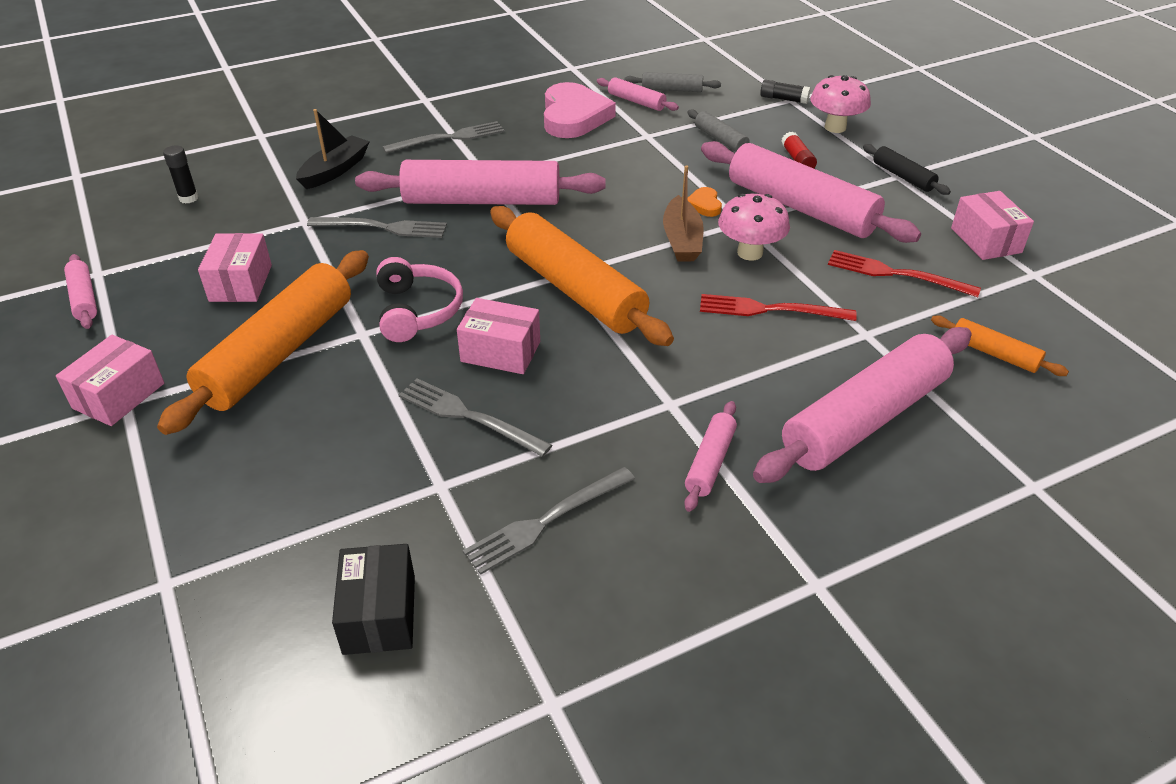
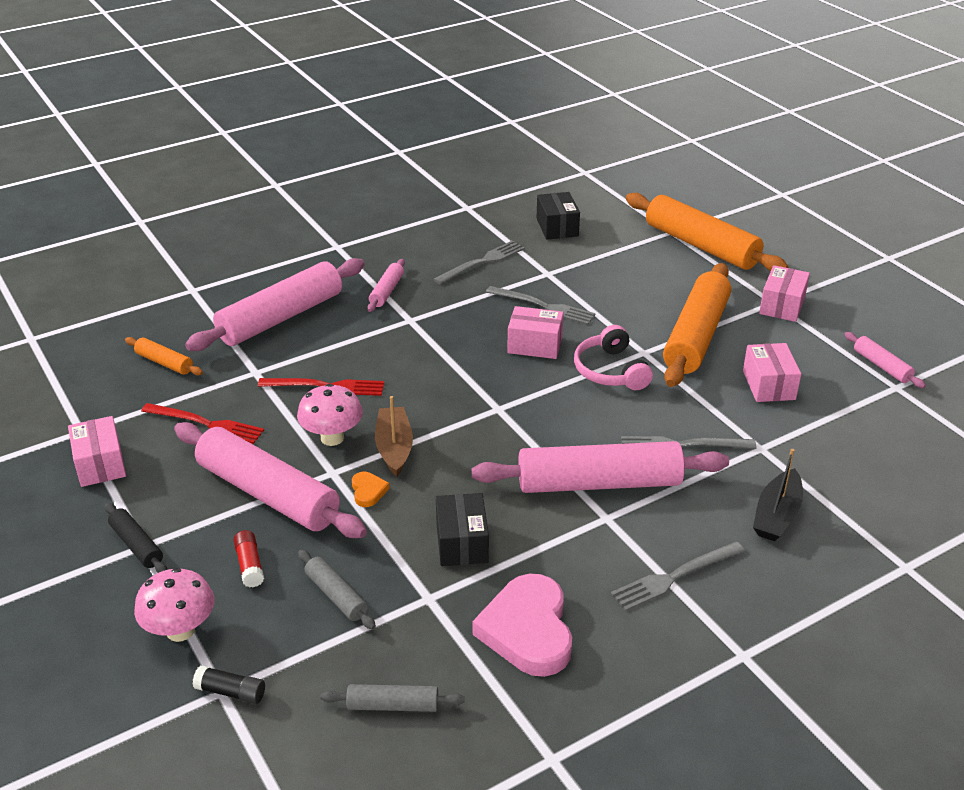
camera: 175 degrees right, 5 degrees down
black glue stick [163,146,198,204] -> none
orange rolling pin [490,206,674,346] -> orange rolling pin moved to [626,193,788,271]
pink rolling pin [597,77,679,111] -> none
none -> black box [436,493,489,566]

